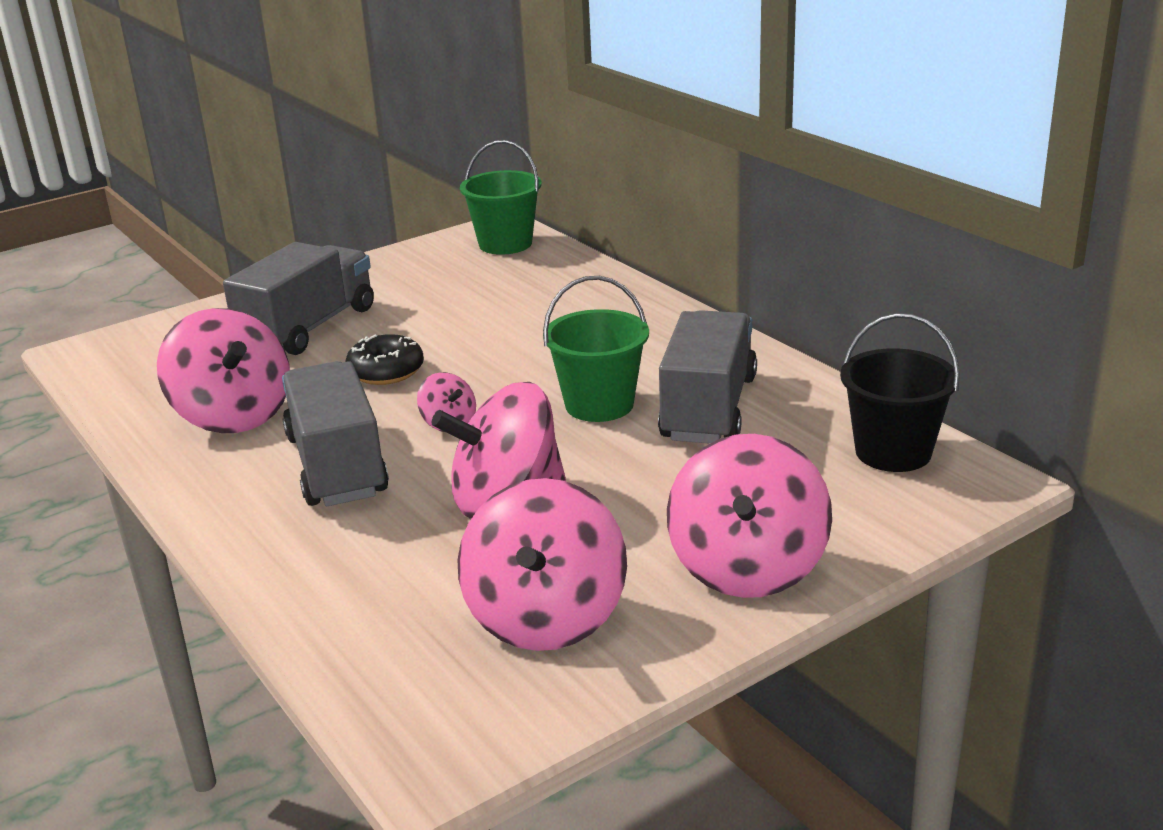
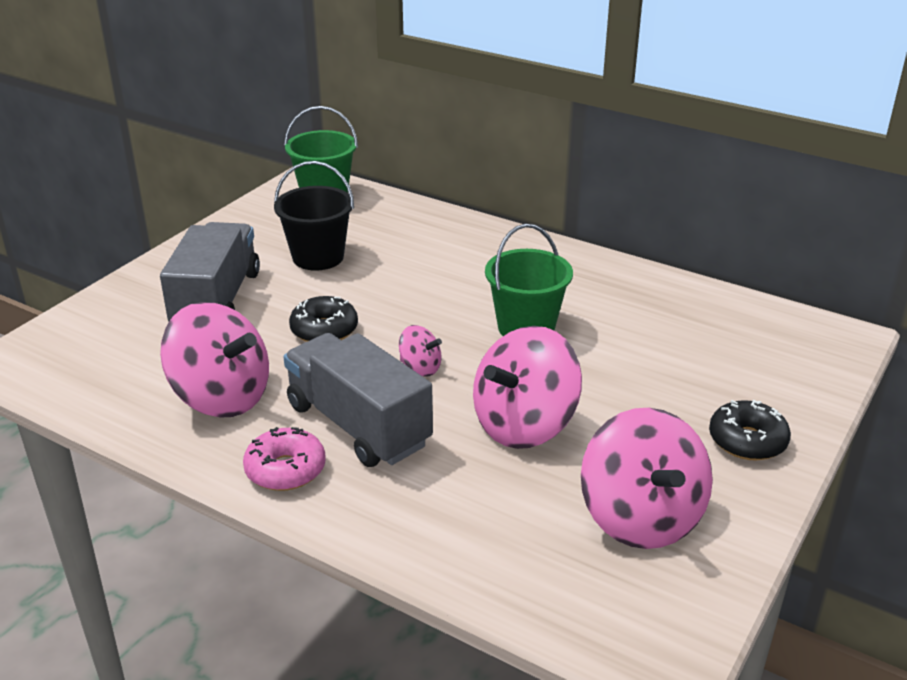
camera: 25 degrees left, 5 degrees up
grey truck [658,310,757,444] -> none
pink spinning top [667,434,832,598] -> black donut [709,400,791,460]
black bucket [840,313,960,472] -> black bucket moved to [274,161,354,271]
none -> pink donut [243,427,326,491]

